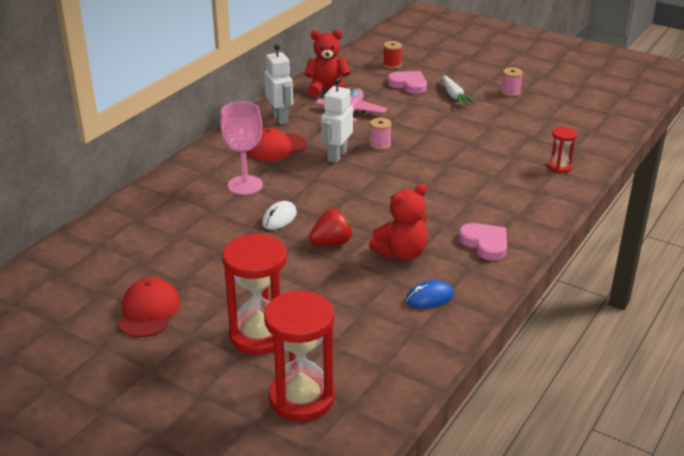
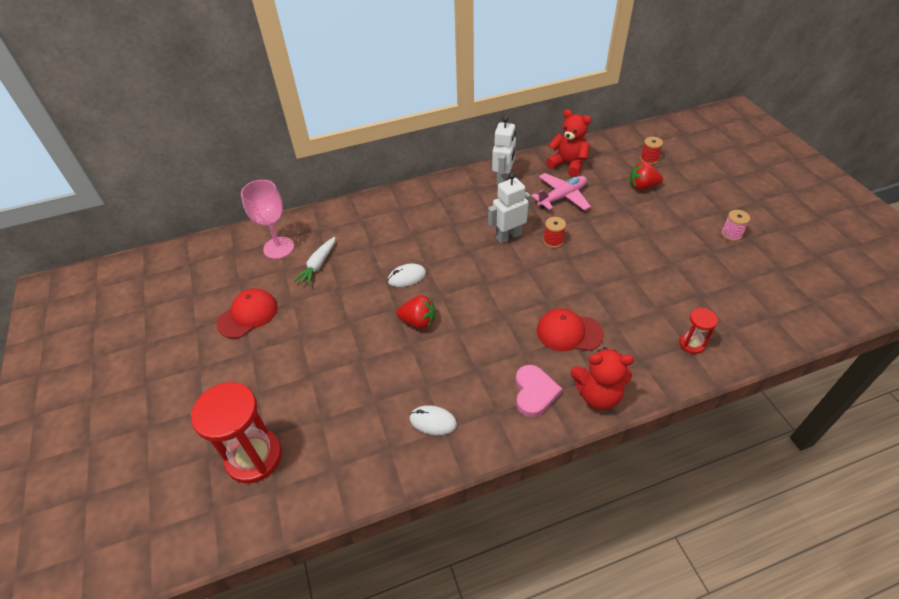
camera: 40 degrees right, 15 degrees up
pink goblet [220,101,263,195] -> pink goblet moved to [241,180,294,259]
red hourglass [222,233,287,355] -> none
red cap [247,128,307,161] -> red cap moved to [537,308,604,351]
red teddy bear [369,184,428,260] -> red teddy bear moved to [571,347,634,410]
pink spool [370,118,392,150] -> red spool [543,217,566,248]
pink heart [388,71,427,94] -> red strawberry [630,162,663,190]
blue mouse [405,280,454,309] -> white mouse [410,405,457,435]
white carrot [442,76,475,106] -> white carrot moved to [293,237,336,286]

